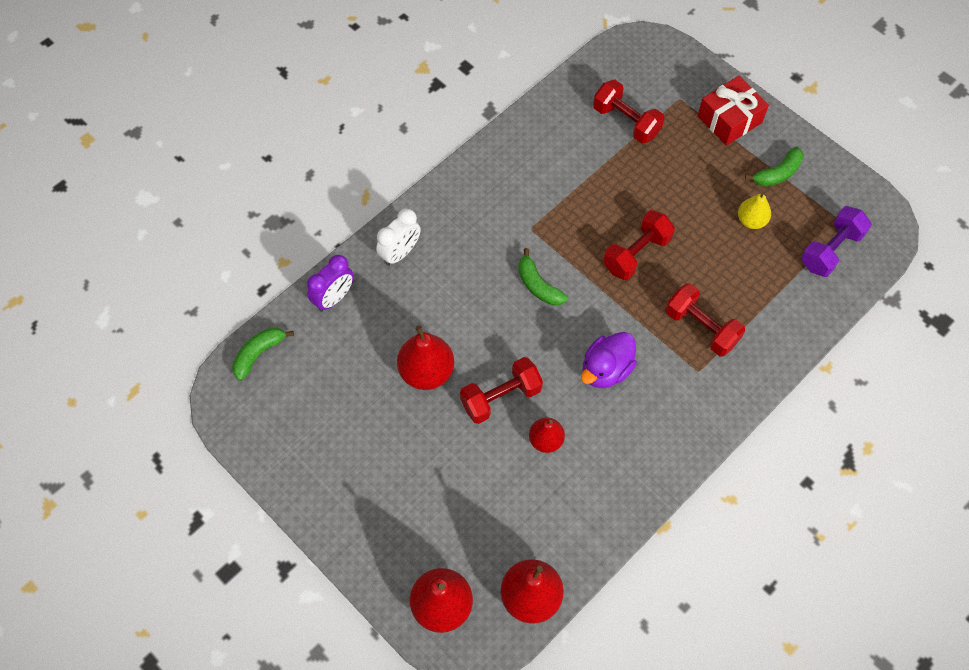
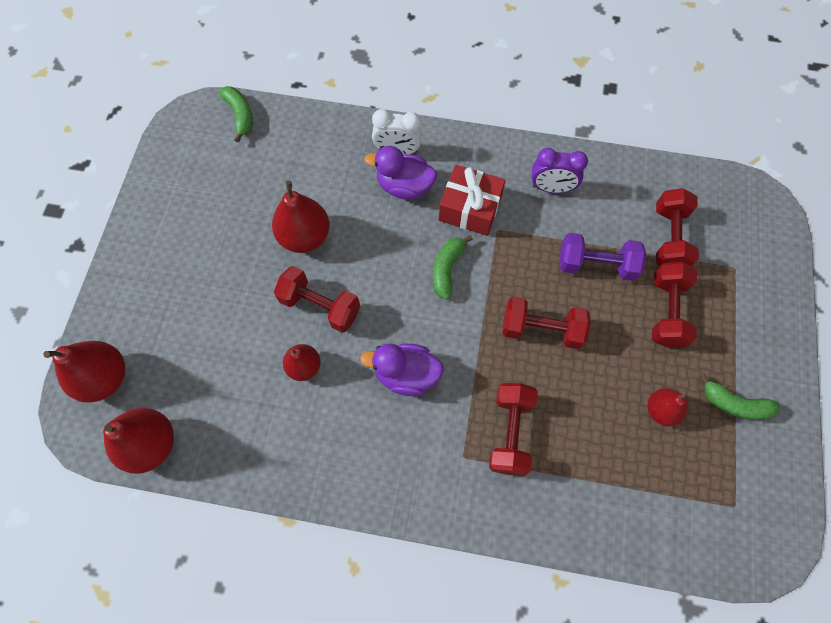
camera: 55 degrees right, 5 degrees up
green banana [232,327,294,381] -> green banana turned 60 degrees clockwise [219,86,253,142]
purple clock [307,255,354,311] -> purple clock moved to [532,148,588,193]
red gift [698,76,769,146] -> red gift moved to [439,165,506,236]
yellow pear [738,192,771,229] -> red pear [648,388,688,427]
purple dumbbell [801,206,872,277] -> purple dumbbell moved to [559,233,647,281]
none -> purple duck [364,146,437,200]
none -> red dumbbell [652,262,697,348]

